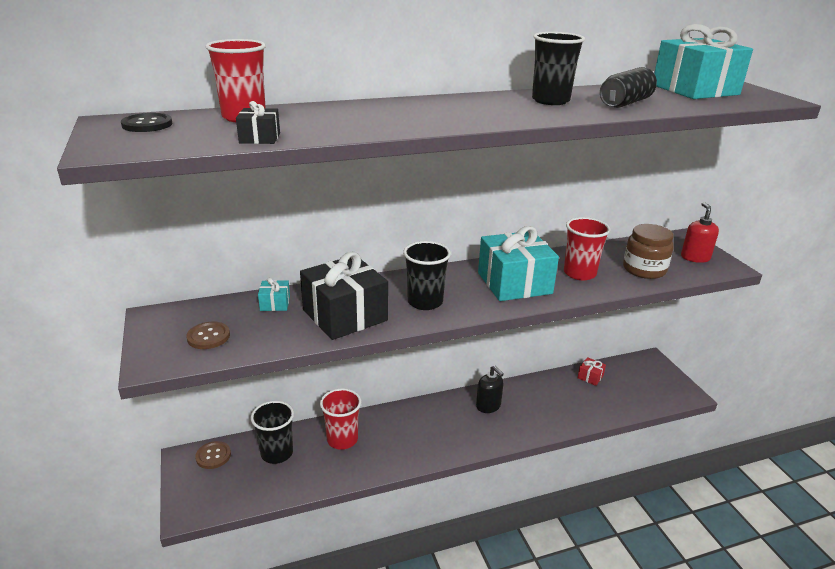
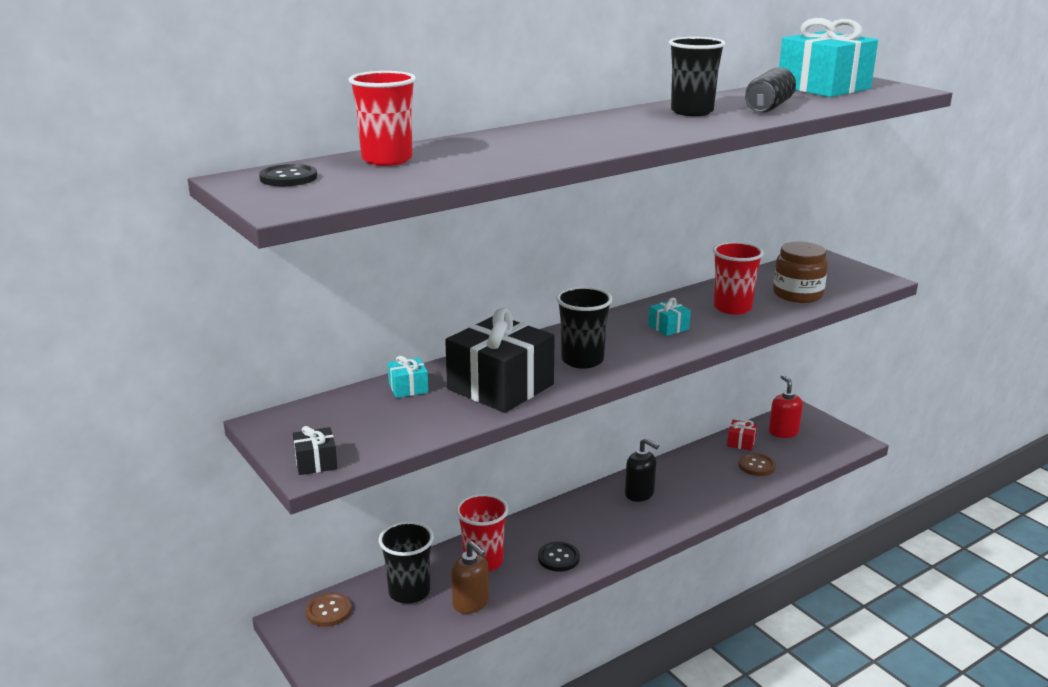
camera: 15 degrees left, 5 degrees down
brown button [186,322,230,349] -> brown button moved to [738,453,776,476]
black gift [236,101,280,144] -> black gift moved to [293,426,338,475]
turquoise gift [478,226,559,301] -> turquoise gift [648,298,691,336], size x0.43
red soap dispenser [681,202,719,263] -> red soap dispenser moved to [769,375,803,438]
none -> brown soap dispenser [451,541,489,614]
none -> black button [538,542,580,572]

